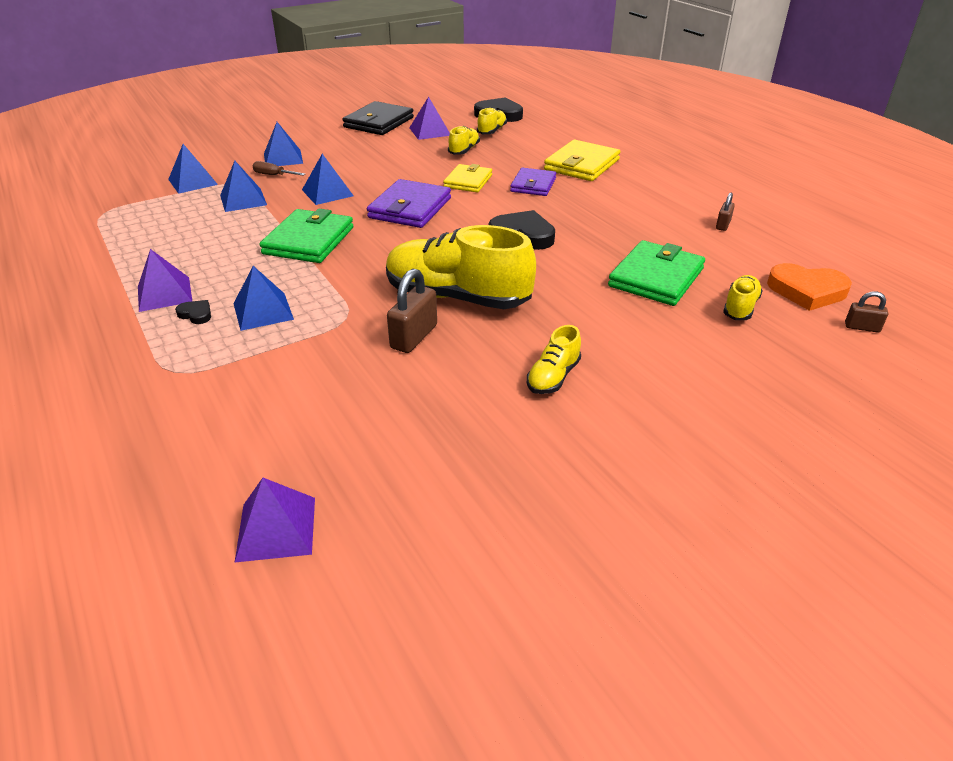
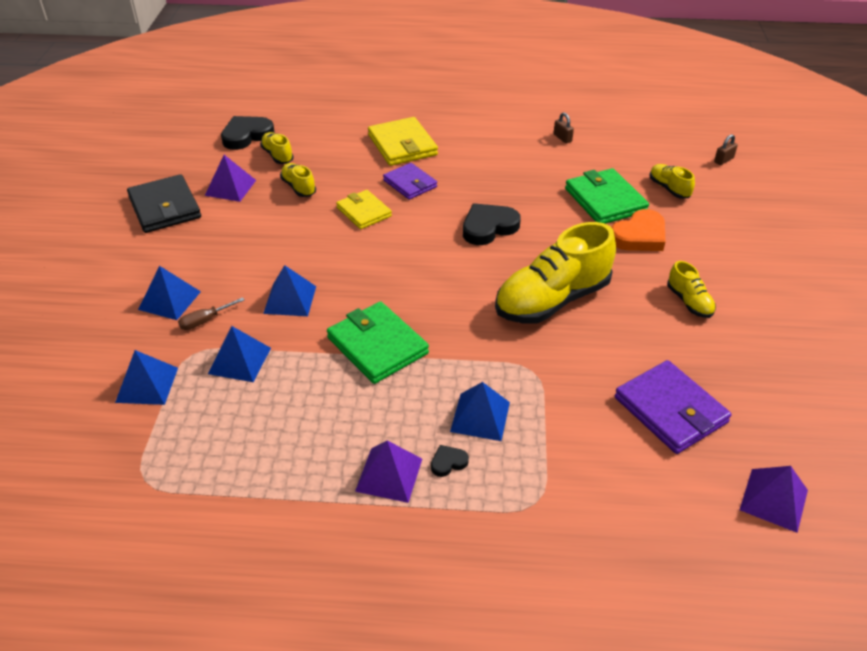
camera: 55 degrees left, 5 degrees up
purple wallet [367,179,451,228] -> purple wallet moved to [615,360,731,454]
brown padlock [387,269,437,353] -> none
orange heart [767,263,852,311] -> orange heart moved to [611,209,665,251]

